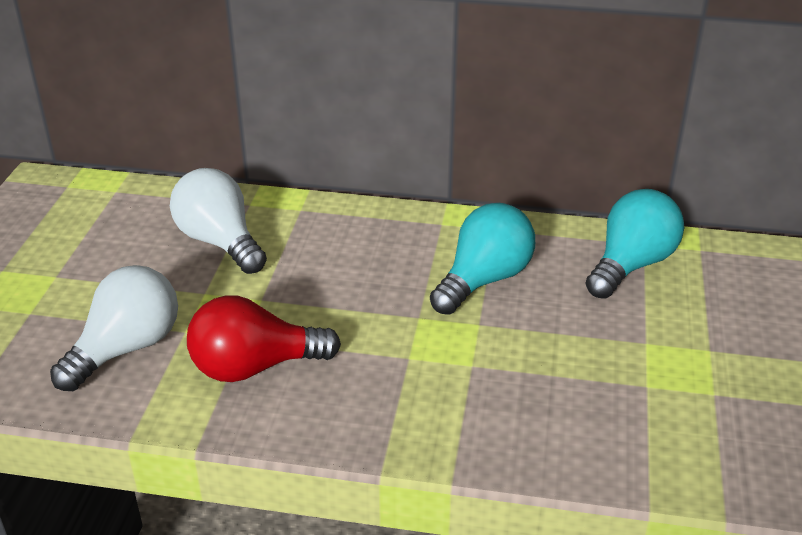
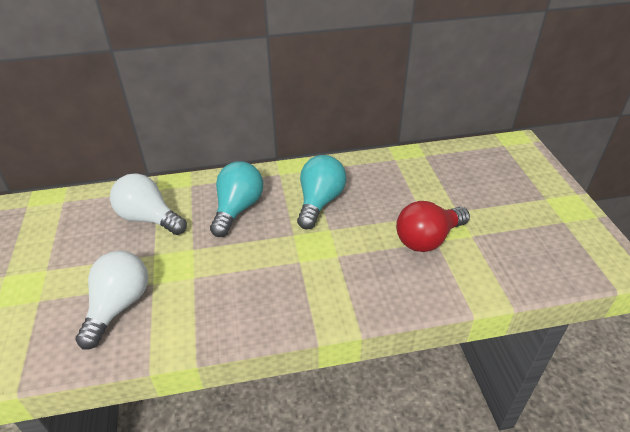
camera: 20 degrees left, 5 degrees up
red light bulb [187,295,341,382] -> red light bulb moved to [396,201,470,252]
turquoise light bulb [585,189,684,299] -> turquoise light bulb moved to [210,161,263,237]

